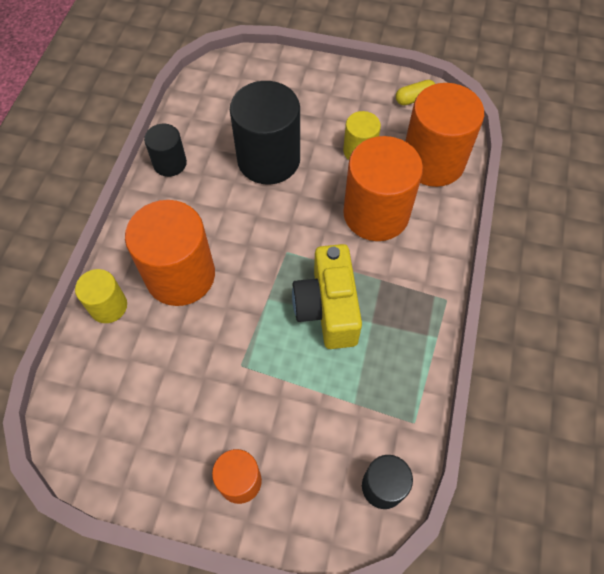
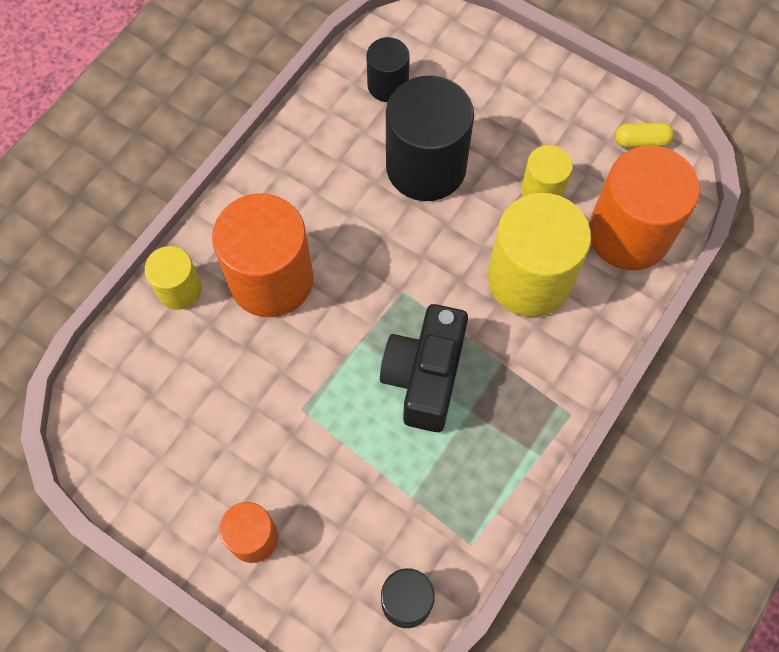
camera: 20 degrees right, 5 degrees up
black cylinder [144,124,187,177] -> black cylinder moved to [366,37,410,102]
yellow camera [292,244,362,349] -> black camera [380,304,468,432]
orange cylinder [343,136,423,241] -> yellow cylinder [488,193,591,317]

